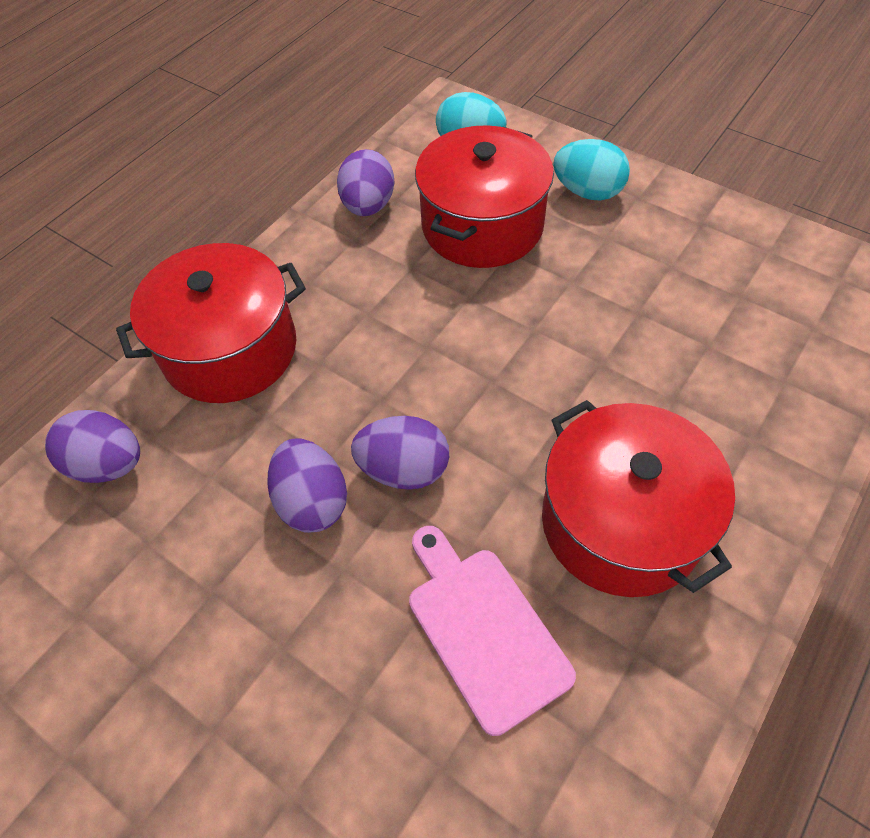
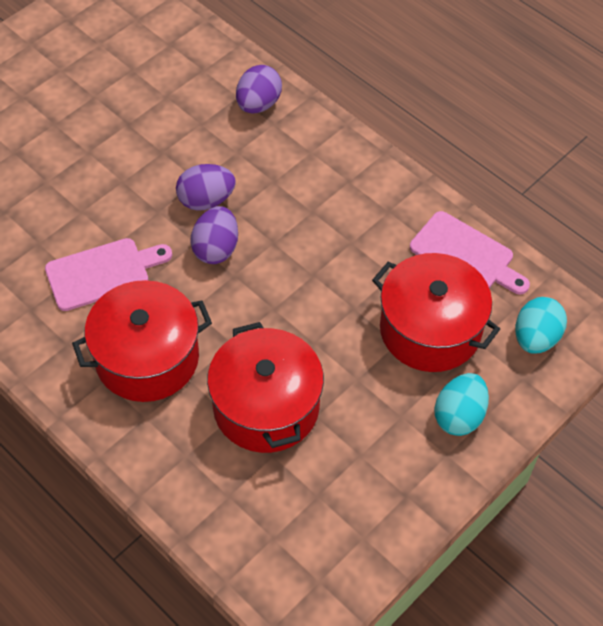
camera: 95 degrees right, 0 degrees up
red pot [116,243,306,403] -> red pot moved to [207,322,324,453]
purple egg [337,149,395,216] -> pink cutting board [410,211,530,294]

